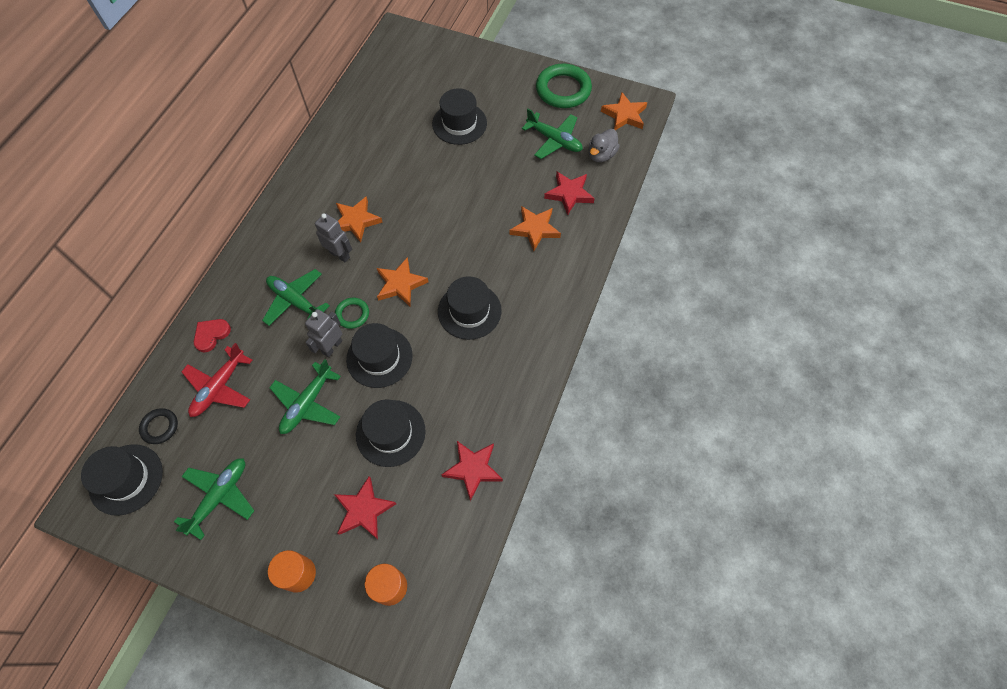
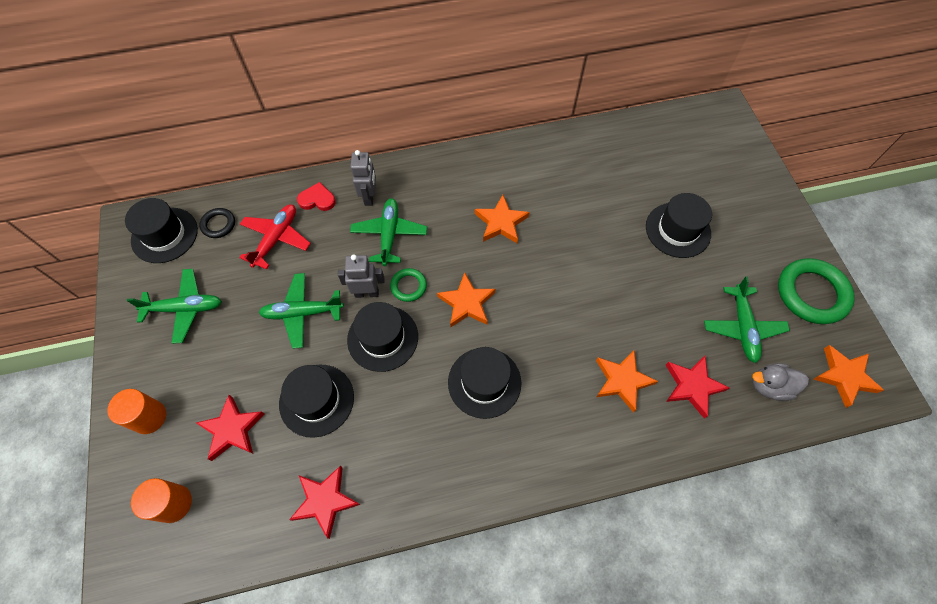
camera: 55 degrees right, 0 degrees up
red plane [182,343,252,417] -> red plane turned 120 degrees clockwise [239,204,311,269]
grey robot [315,213,352,262] -> grey robot moved to [351,150,376,206]

